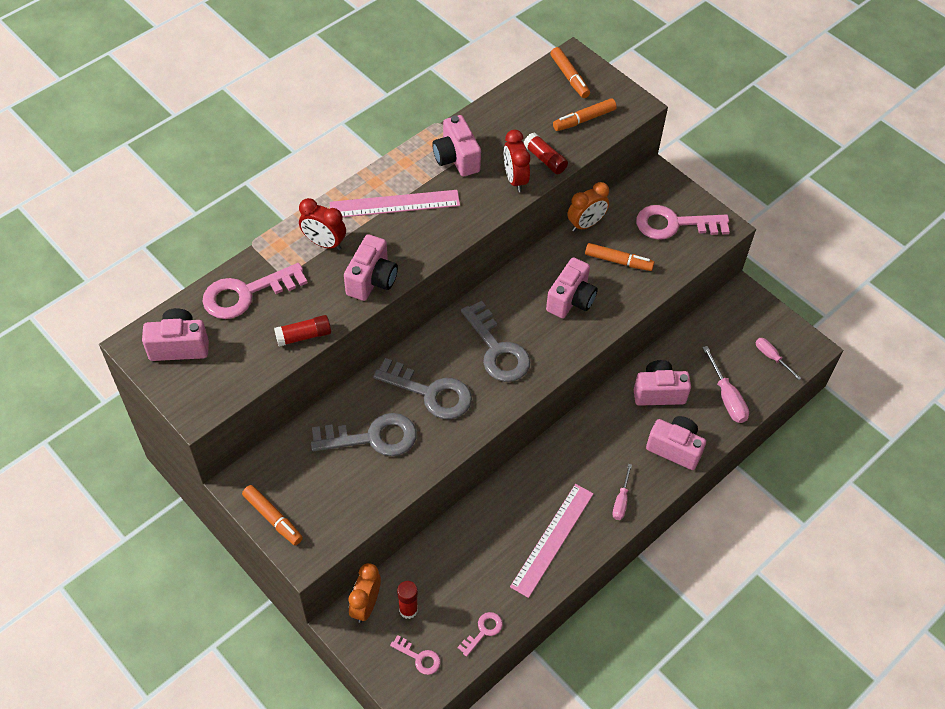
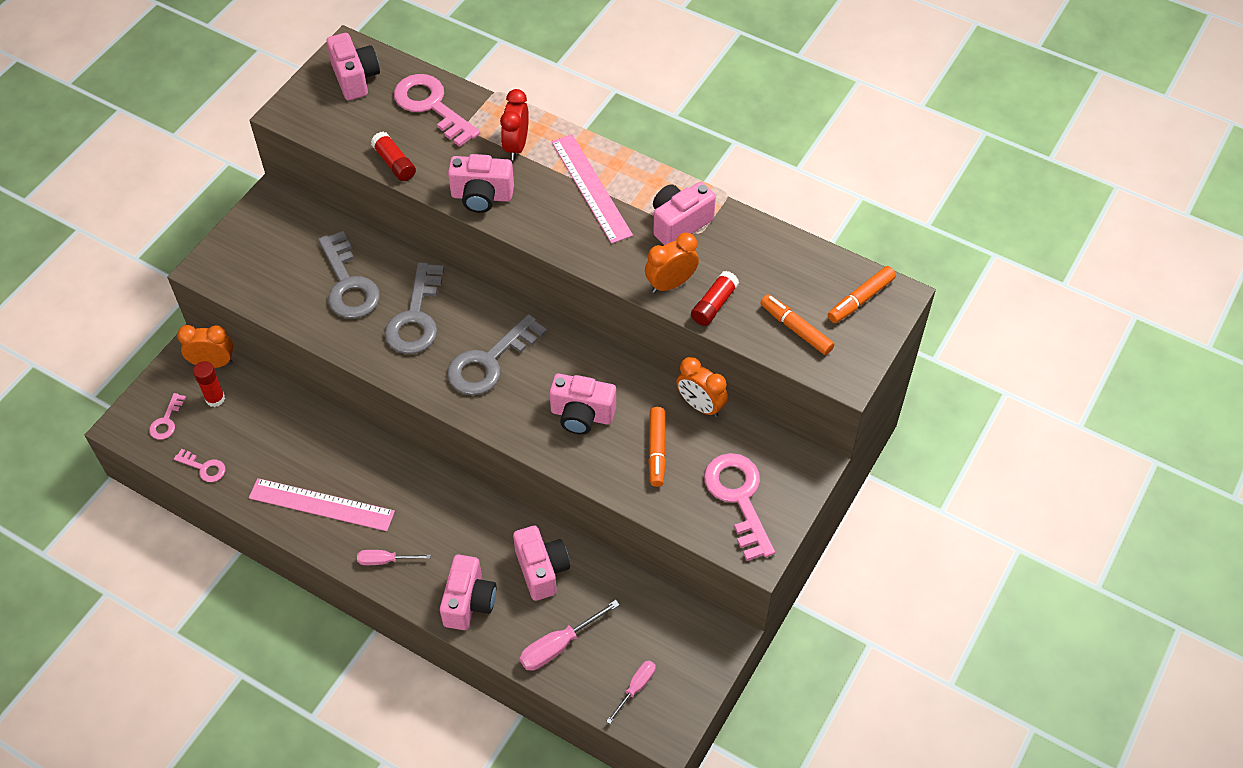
camera: 75 degrees right, 0 degrees up
orange marker [242,485,303,545] -> none
red clock [504,130,530,192] -> orange clock [645,233,699,293]

